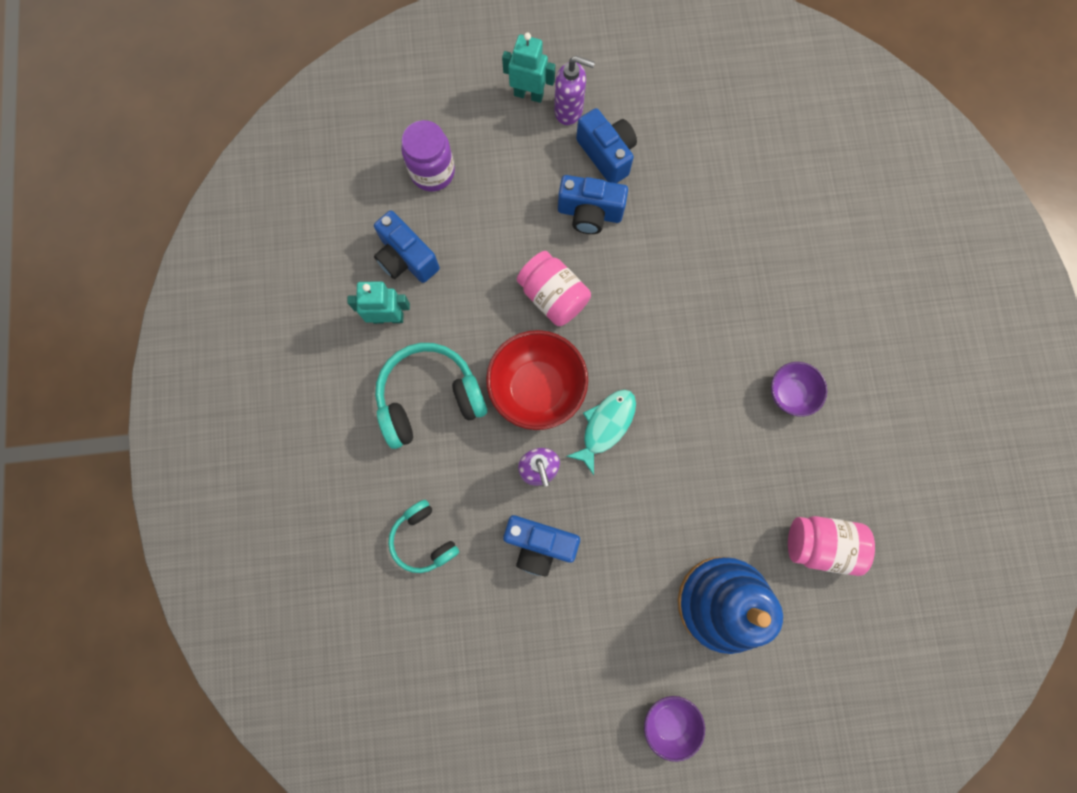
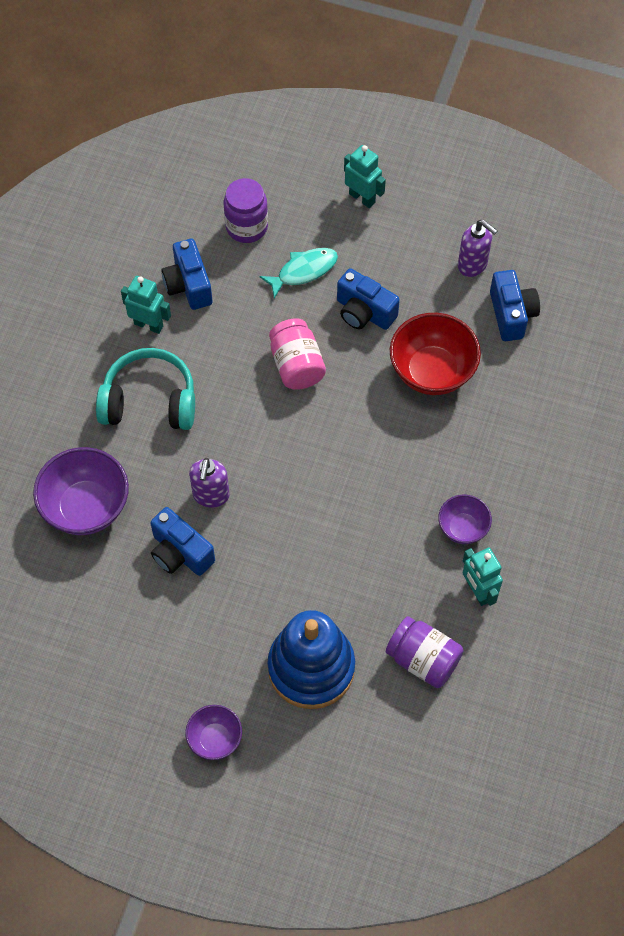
camera: 25 degrees right, 15 degrees down
turquoise headphones [388,500,459,573] -> purple bowl [33,447,129,535]
red bowl [486,330,588,430] -> red bowl moved to [390,313,481,395]
purple soap dispenser [554,56,595,125] -> purple soap dispenser moved to [458,220,498,277]
turquoise fish [566,389,636,475] -> turquoise fish moved to [259,248,338,299]
blue camera [576,108,637,183] -> blue camera moved to [490,270,540,341]
pink jar [788,516,875,576] -> purple jar [386,616,464,688]
none -> turquoise robot [462,548,503,606]

